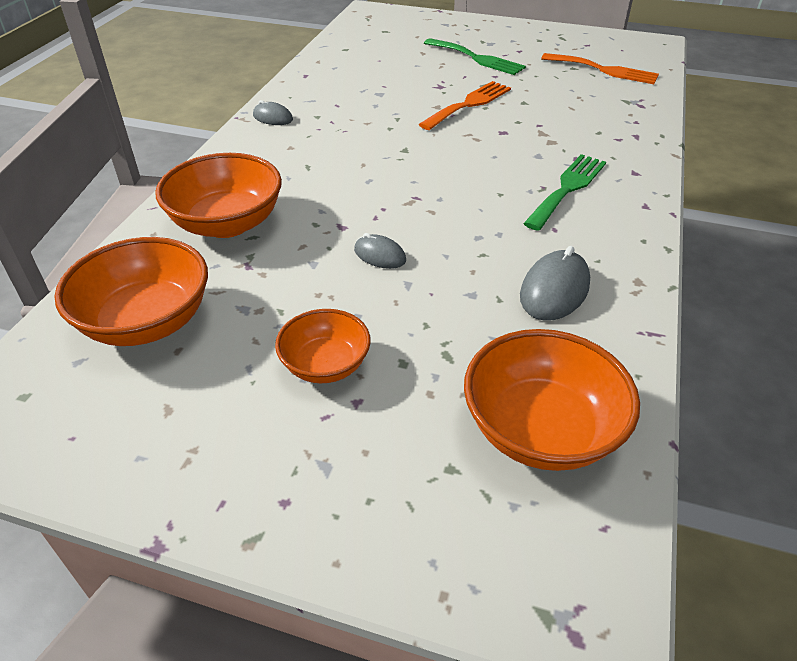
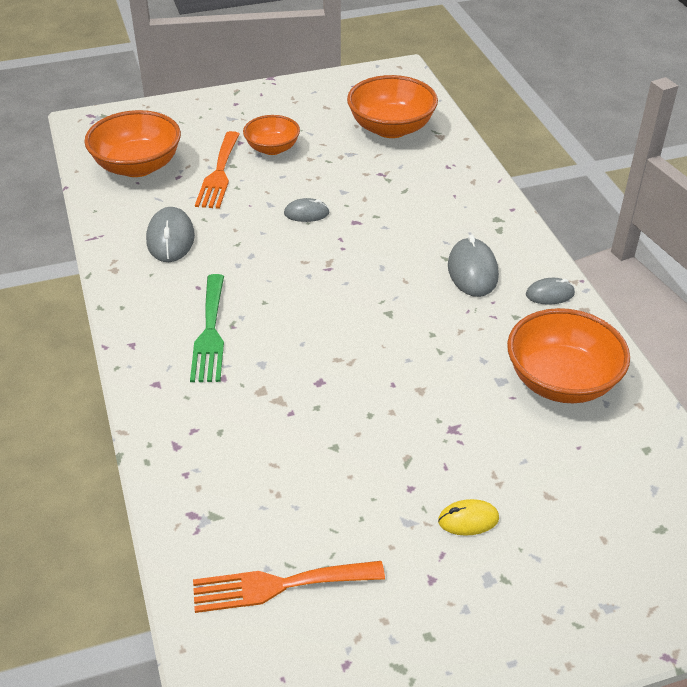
camera: 145 degrees right, 0 degrees up
orange bowl [155,153,282,238] -> orange bowl moved to [507,308,630,403]
orange fork [419,81,511,130] -> orange fork moved to [195,131,240,209]
green fork [424,38,526,75] -> yellow mouse [438,499,499,536]
none -> grey mouse [448,234,499,297]

